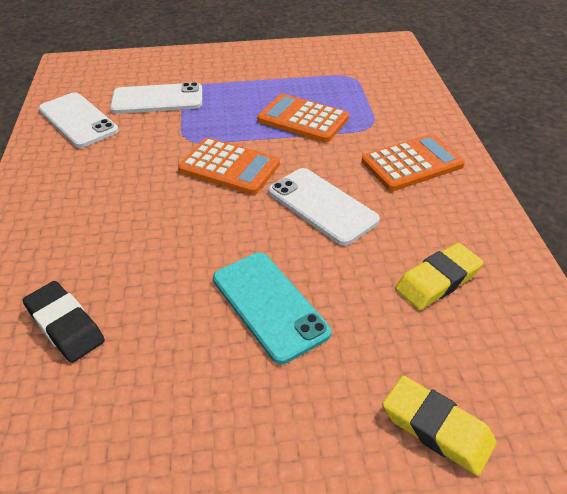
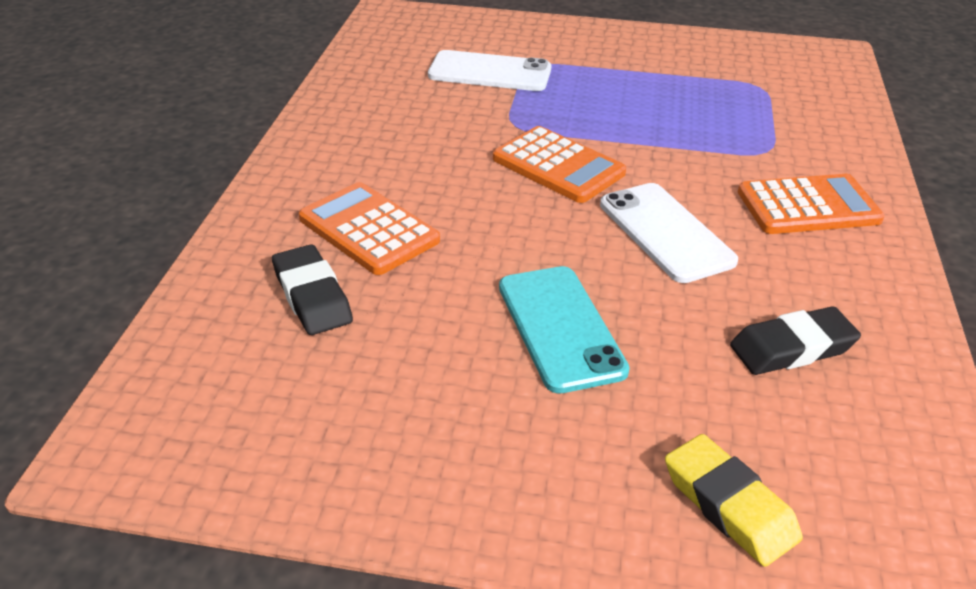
camera: 15 degrees right, 5 degrees down
white phone [39,92,118,148] -> none
orange calculator [257,94,349,142] -> orange calculator moved to [299,182,440,275]
yellow eraser [395,243,483,310] -> black eraser [730,306,861,375]

